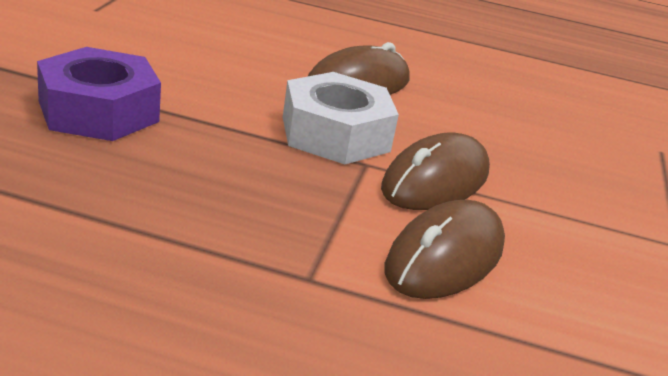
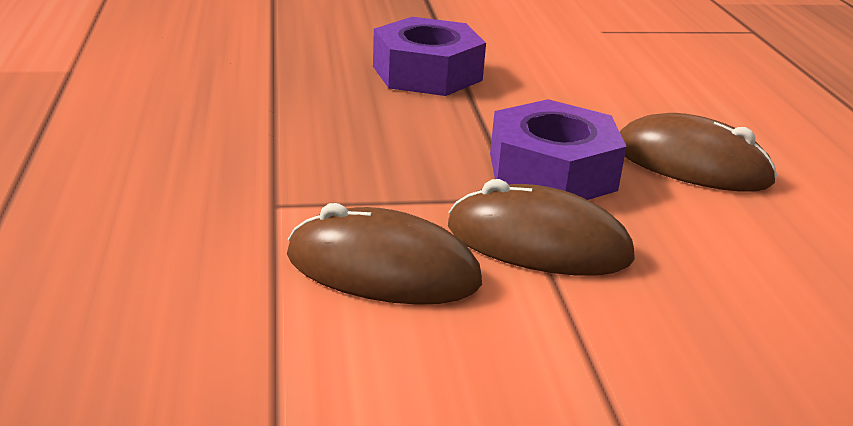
camera: 70 degrees right, 0 degrees up
white nut [283,72,399,164] -> purple nut [490,99,627,200]

